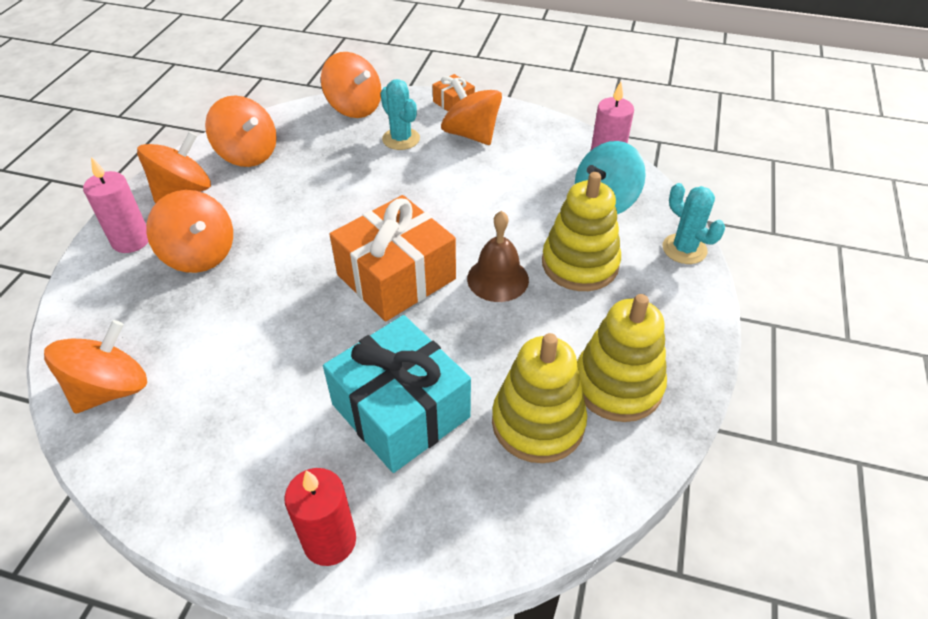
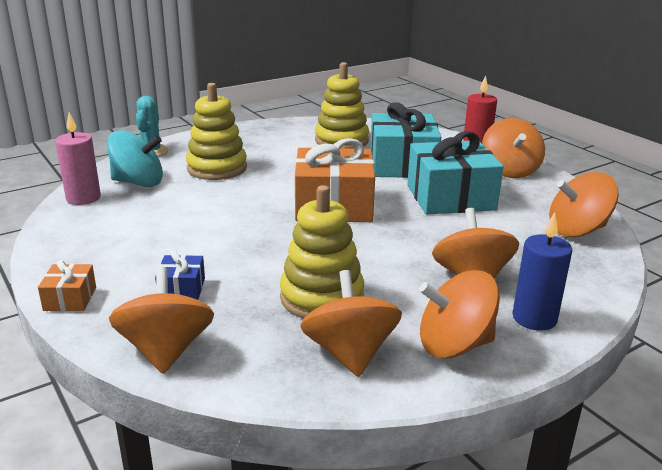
camera: 140 degrees left, 20 degrees down
pink candle [83,157,148,253] -> blue candle [512,212,572,331]
turquoise cactus [381,79,420,150] -> blue gift [155,251,205,300]
orange spinning top [441,78,502,145] -> orange spinning top moved to [482,118,545,178]
brown bell [467,211,529,302] -> none
yellow stacking toy [577,294,667,422] -> yellow stacking toy moved to [280,185,364,319]
none -> turquoise gift [407,131,504,215]

